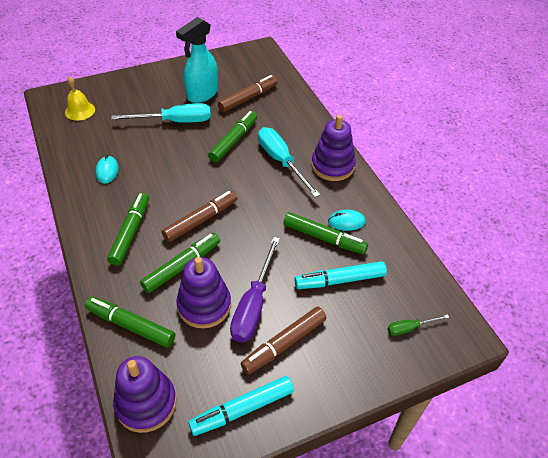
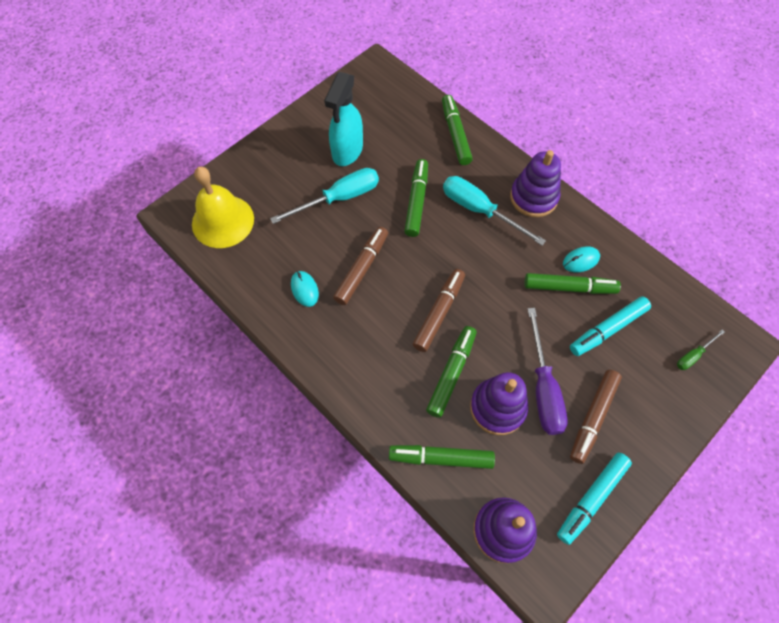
camera: 20 degrees left, 15 degrees up
yellow bell [65,76,95,121] -> yellow bell [192,167,254,248], size x1.73
green marker [107,192,149,266] -> green marker moved to [442,95,473,165]
brown marker [218,75,278,112] -> brown marker moved to [333,227,388,305]

